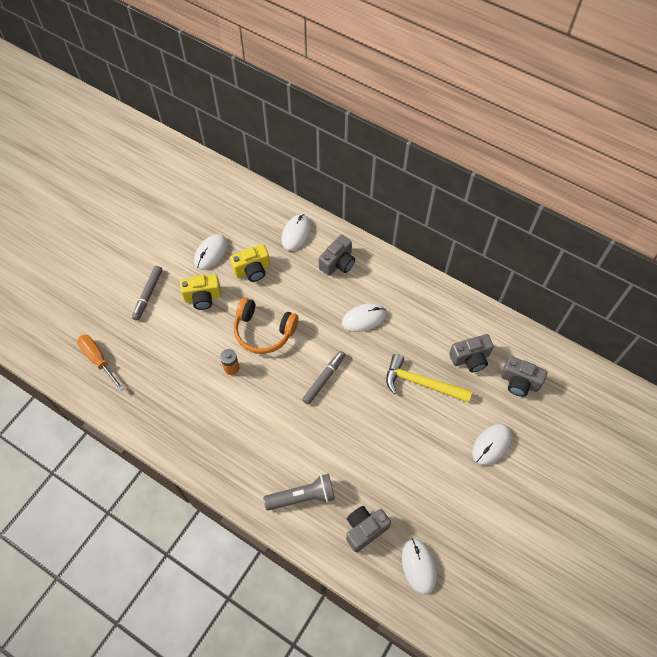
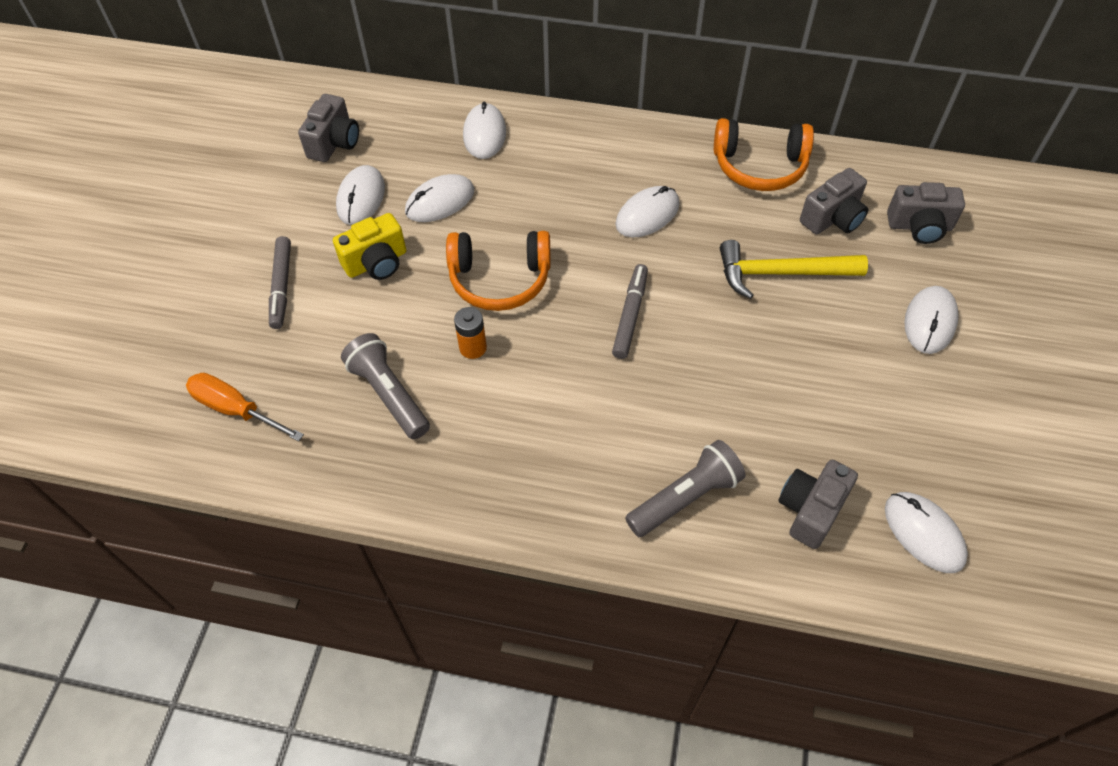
camera: 20 degrees left, 5 degrees down
yellow camera [230,245,270,282] -> white mouse [405,174,474,222]
grey camera [319,235,355,276] -> grey camera moved to [298,94,359,162]
none -> grey flashlight [341,333,430,439]
none -> orange headphones [714,118,814,191]

